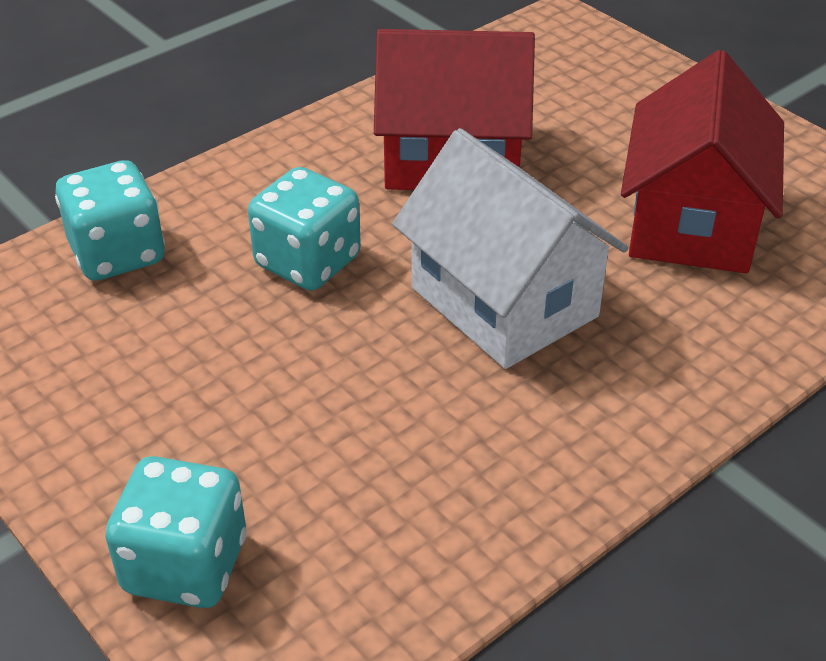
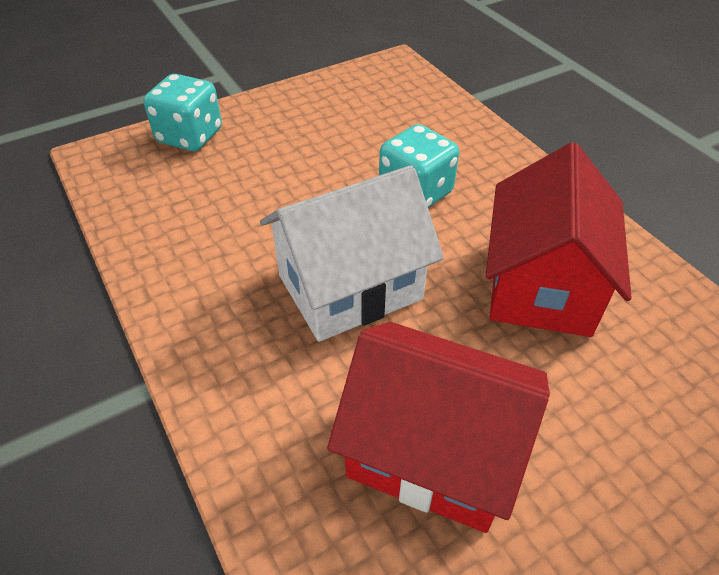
camera: 100 degrees right, 5 degrees up
turquoise dice [55,160,165,281] -> none

